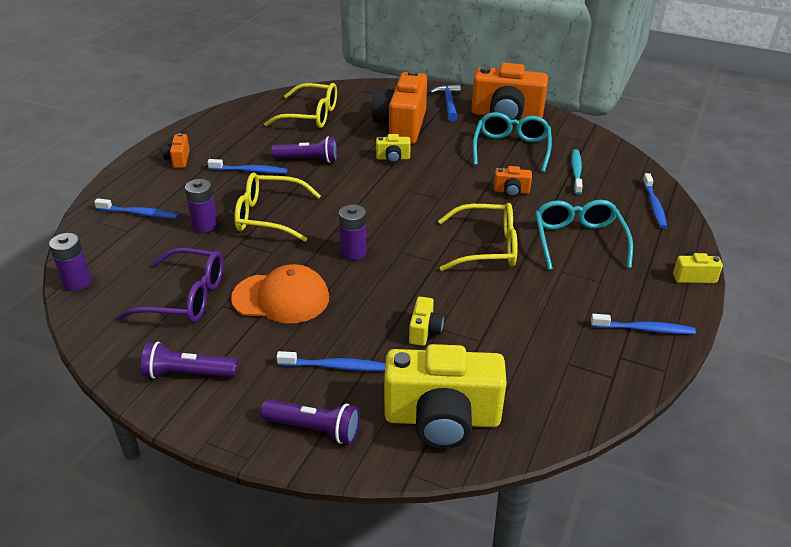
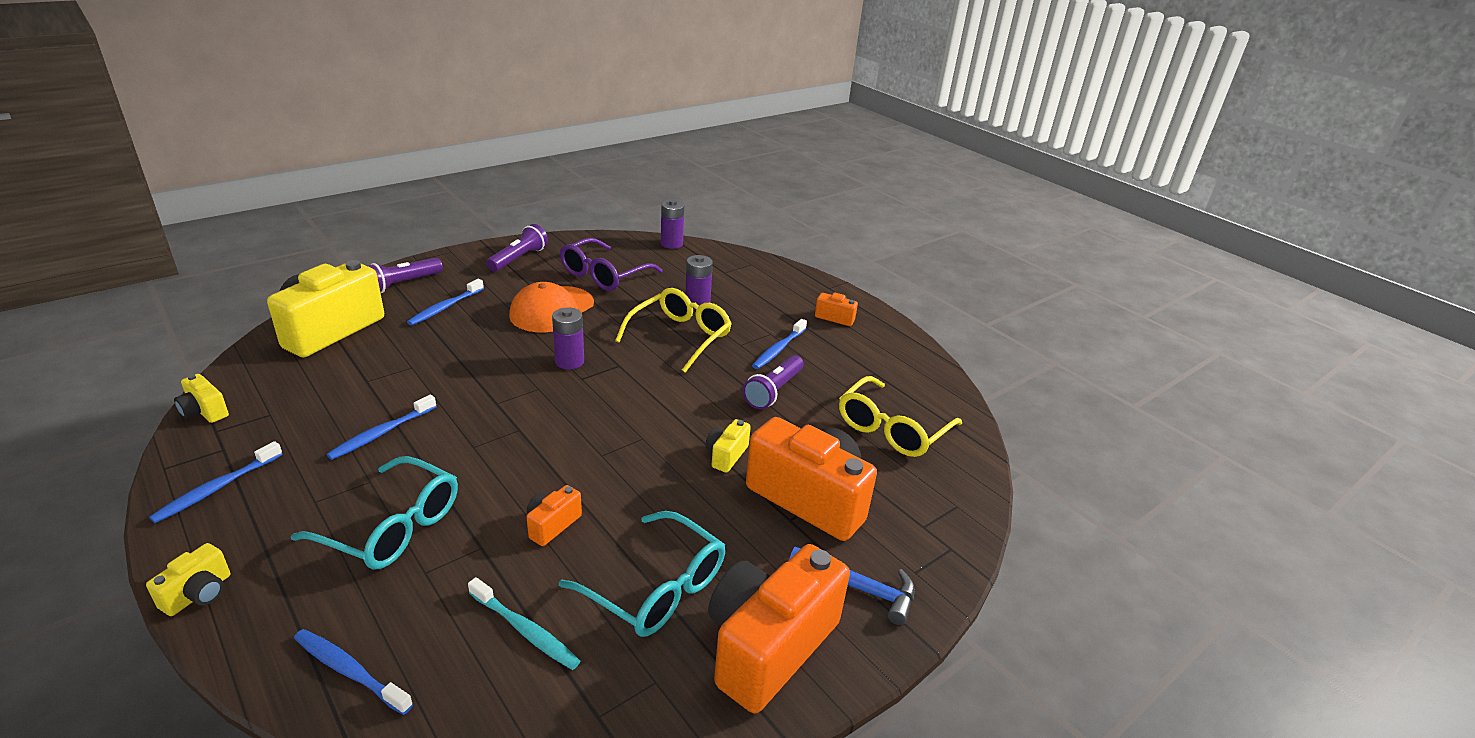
camera: 115 degrees right, 5 degrees down
blue toothbrush [94,198,179,219] -> blue toothbrush moved to [326,395,437,460]
yellow camera [409,297,444,346] -> yellow camera moved to [174,374,229,423]
yellow glasses [438,203,518,271] -> none

